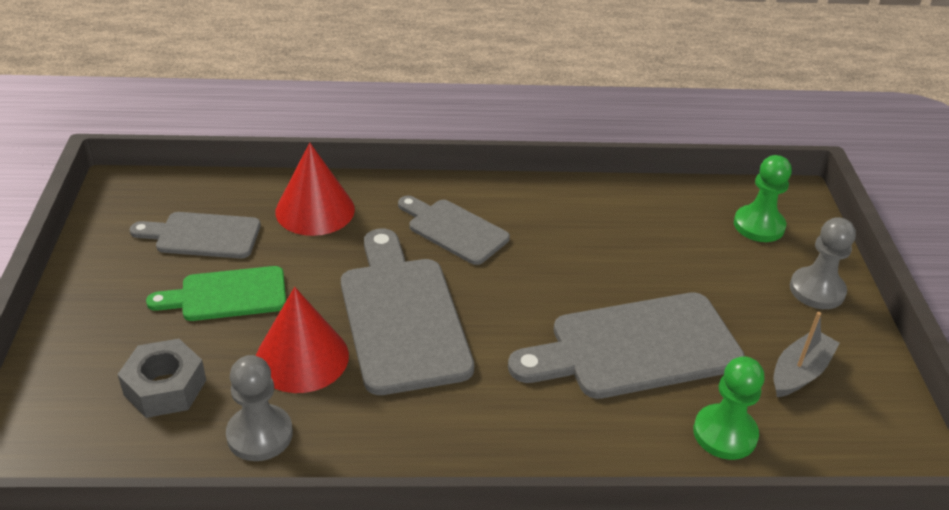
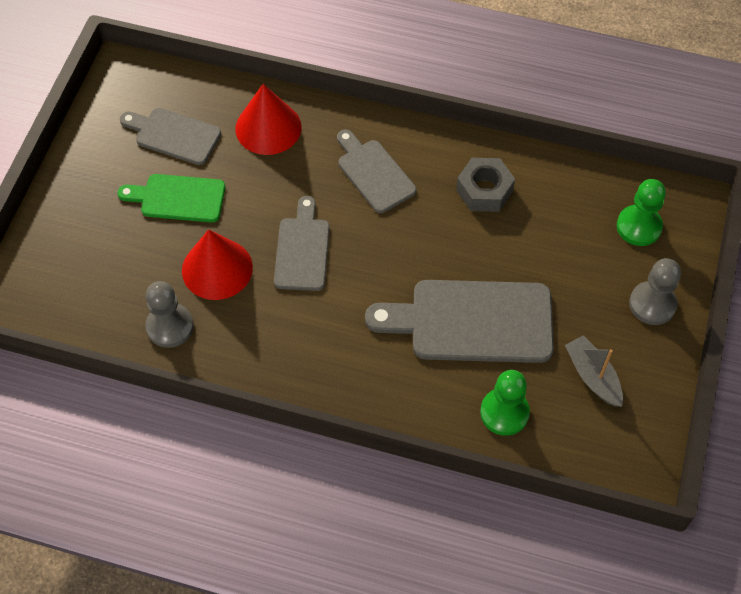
camera: 20 degrees right, 20 degrees up
grey nut [118,339,206,418] -> grey nut moved to [456,158,515,212]
grey cutting board [341,229,474,395] -> grey cutting board [274,196,330,291], size x0.60
grey boat [773,312,840,397] -> grey boat turned 90 degrees counterclockwise [565,335,623,407]

